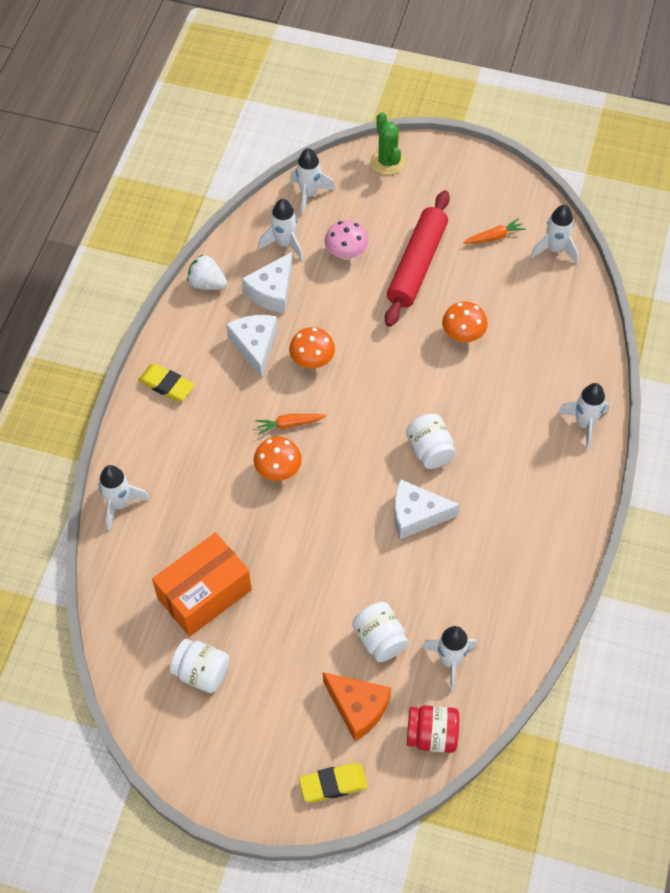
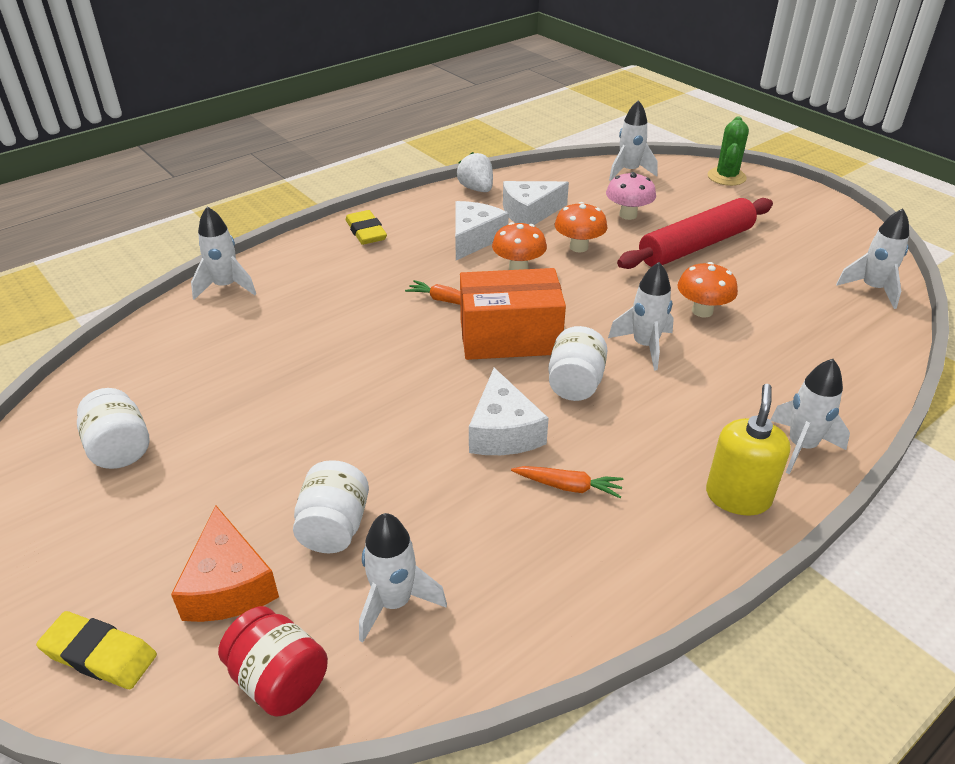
camera: 35 degrees right, 20 degrees down
orange box [152,532,252,636] -> orange box moved to [460,268,566,360]
orange mushroom [254,437,302,481] -> orange mushroom moved to [555,202,608,252]
white rocket [258,199,303,261] -> white rocket moved to [608,262,674,370]
white cheese [394,479,460,539] -> white cheese turned 135 degrees counterclockwise [469,368,549,455]
orange carrot [463,218,526,244] -> orange carrot moved to [511,466,623,498]
none -> yellow soap dispenser [706,384,791,515]

